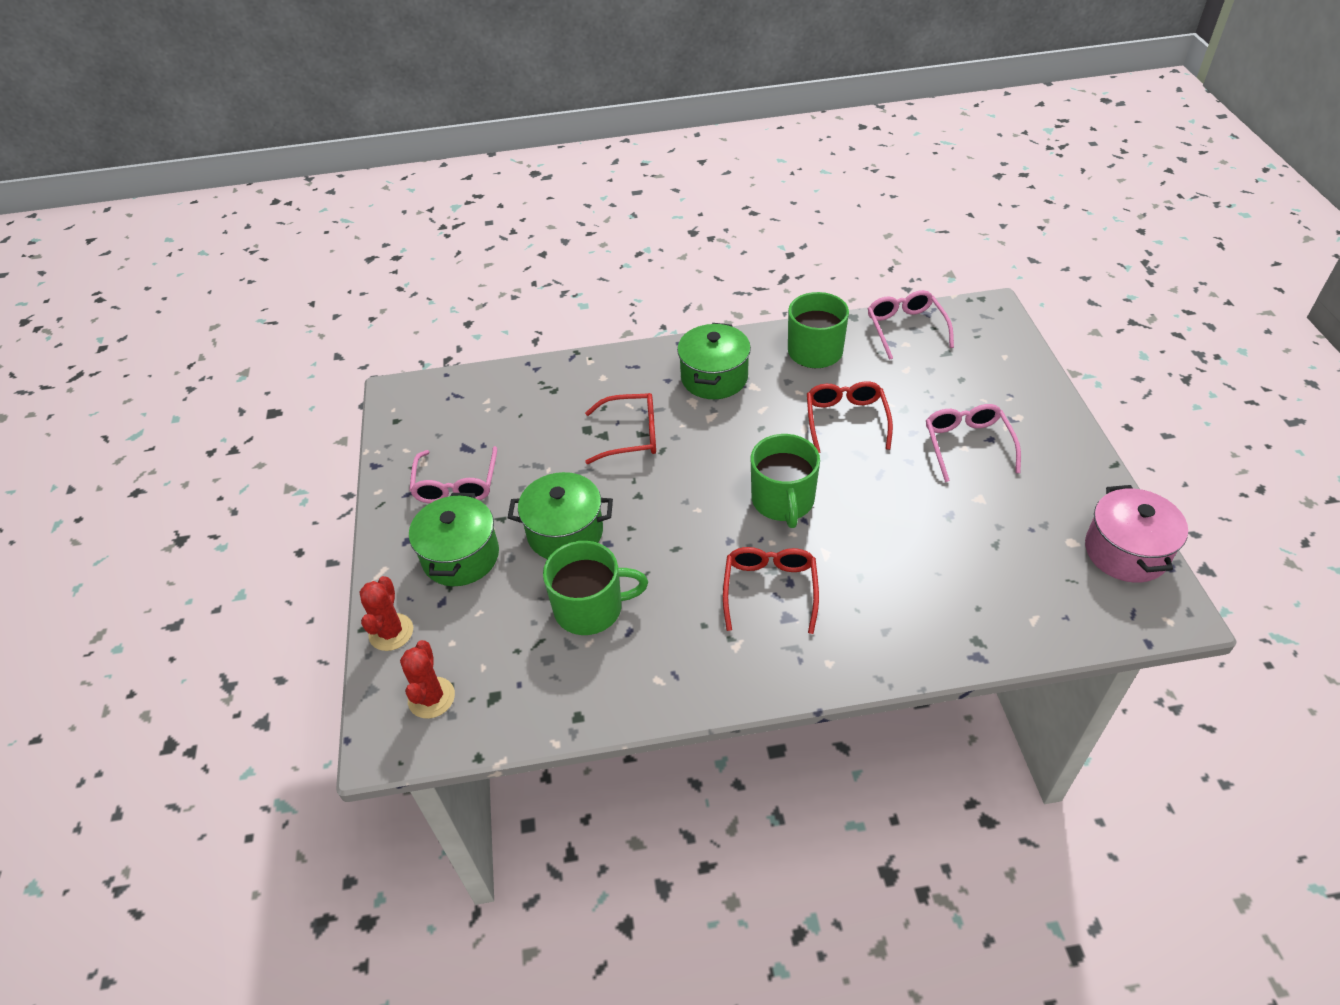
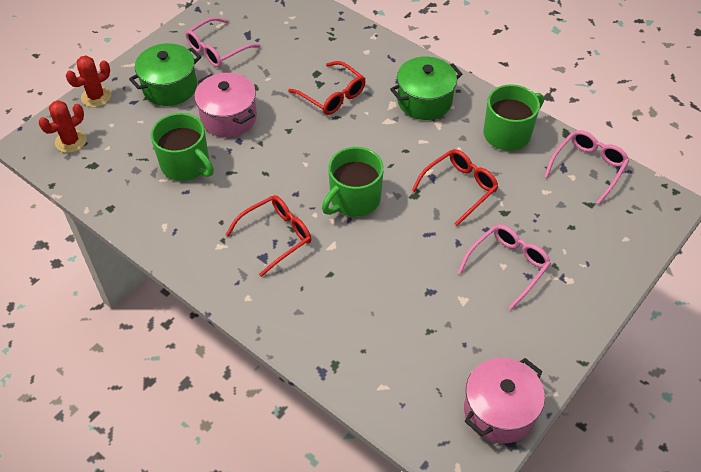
camera: 45 degrees right, 5 degrees up
green pot [508,472,613,559] -> pink pot [194,73,257,137]

